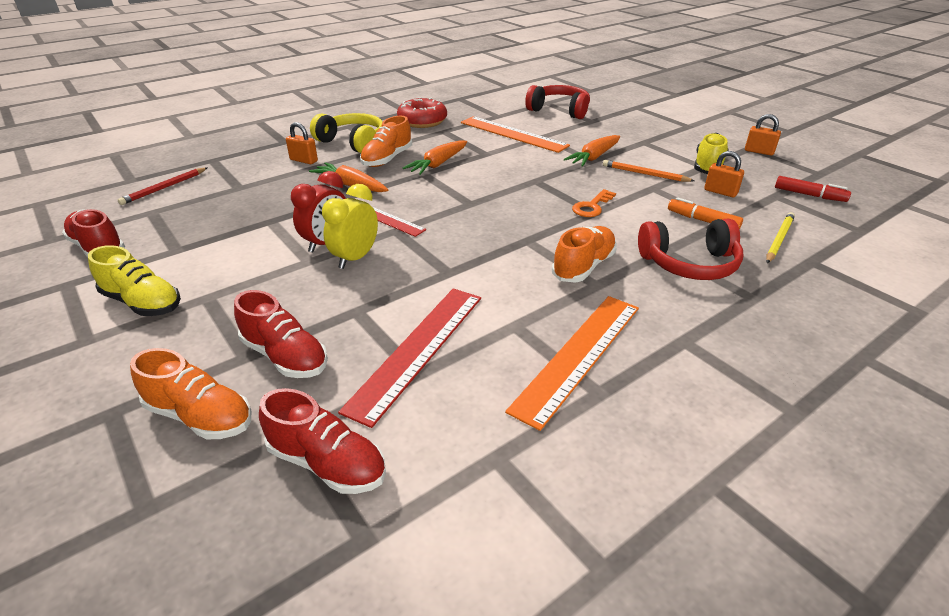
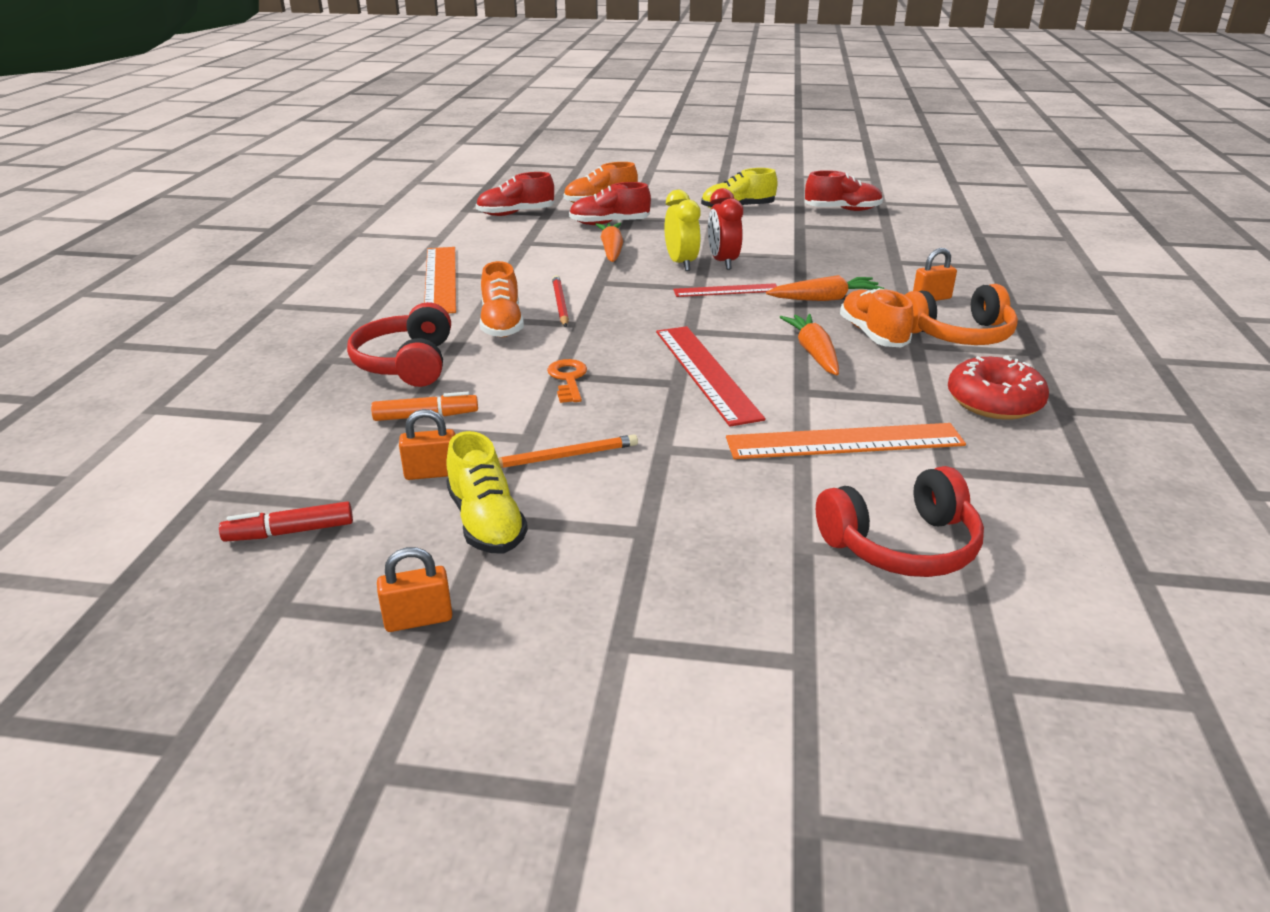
camera: 135 degrees right, 5 degrees down
red pencil [118,167,208,205] -> red pencil moved to [552,275,569,327]
yellow headphones [310,113,382,153] -> orange headphones [905,284,1018,345]
red ruler [338,288,481,428] -> red ruler moved to [656,326,765,426]
orange carrot [564,135,620,167] -> orange carrot moved to [595,223,623,262]
red headphones [638,219,743,280] -> red headphones turned 45 degrees counterclockwise [347,302,451,387]
yellow pencil [766,212,795,263] -> none

